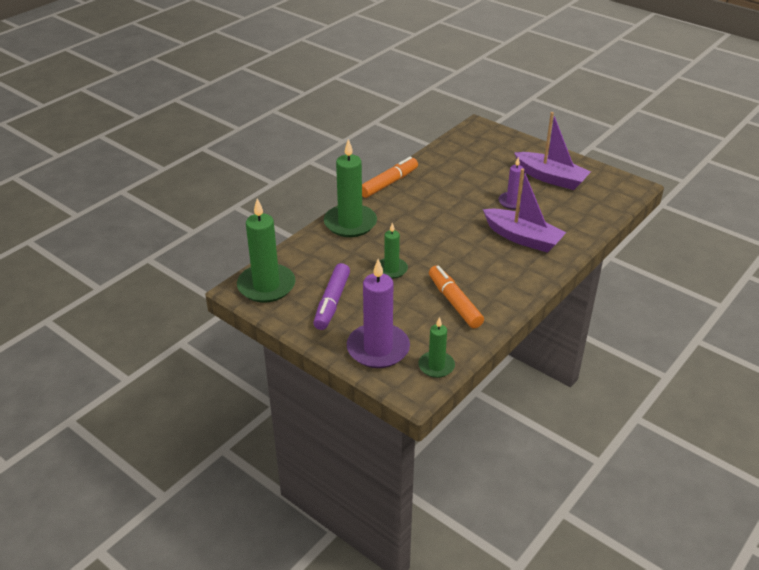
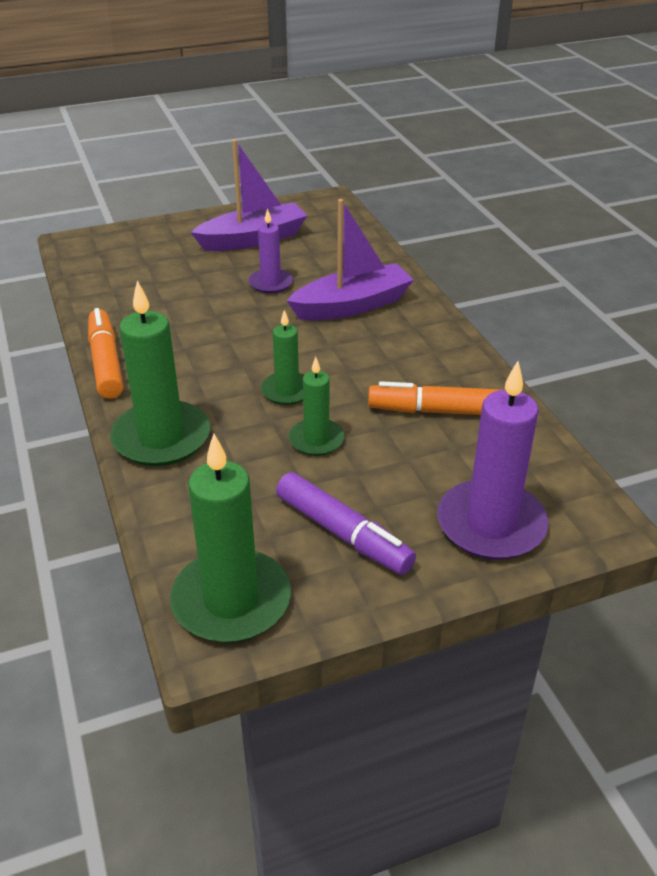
camera: 60 degrees left, 0 degrees up
green candle [418,317,455,378] -> green candle moved to [261,310,304,405]

